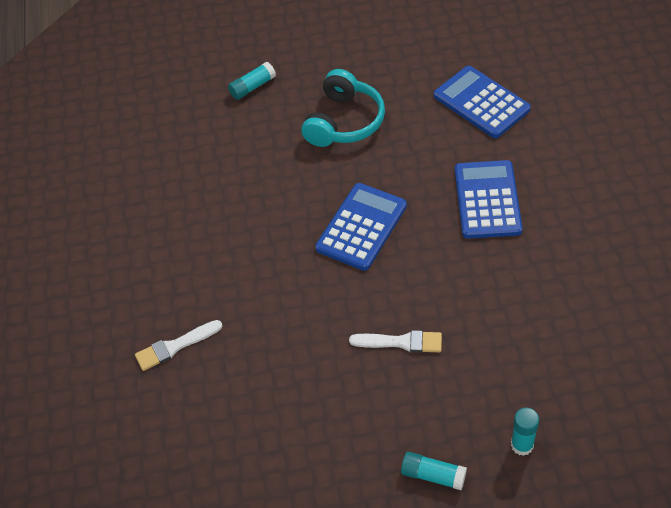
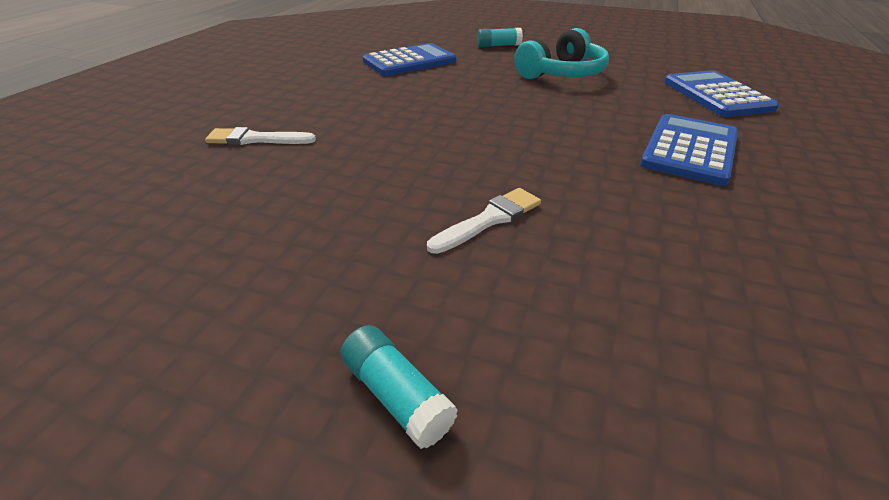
camera: 25 degrees right, 15 degrees down
blue calculator [315,183,407,271] -> blue calculator moved to [363,43,456,76]
white brush [349,330,442,353] -> white brush turned 75 degrees counterclockwise [427,188,541,254]
turquoise glue stick [511,407,539,456] -> none

